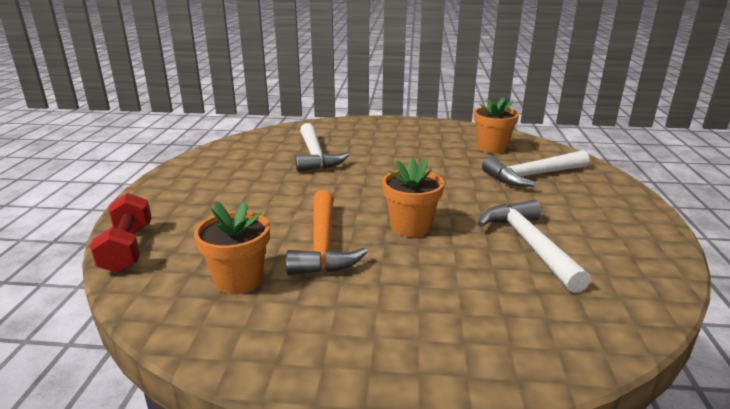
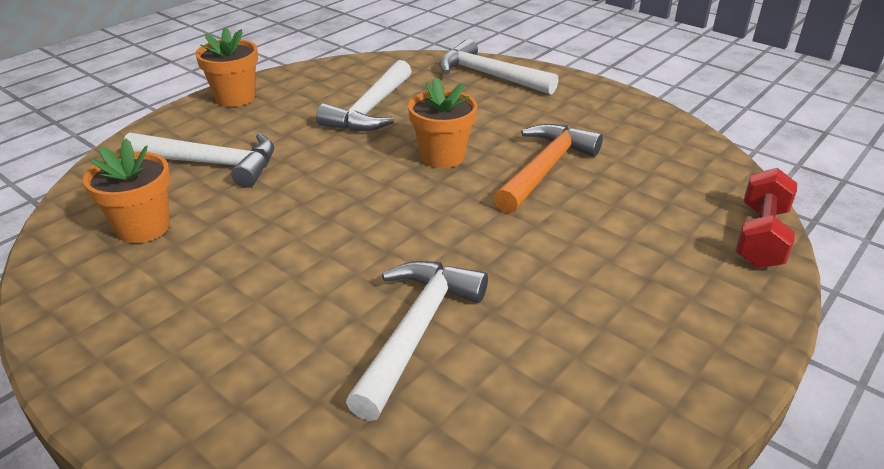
camera: 145 degrees left, 10 degrees up
orange flower pot [194,202,270,294] -> orange flower pot moved to [195,27,258,107]
none -> white hammer [439,39,559,95]

